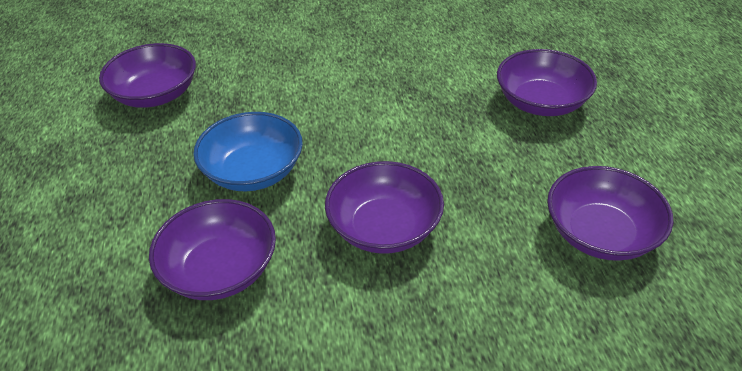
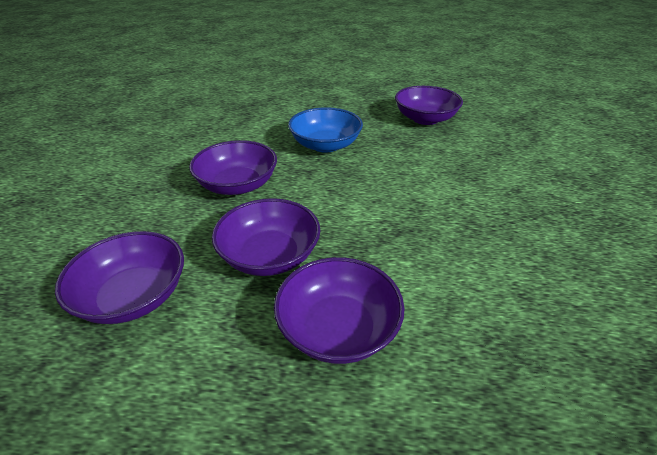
camera: 105 degrees right, 5 degrees down
purple bowl [149,199,276,300] -> purple bowl moved to [212,198,320,276]

